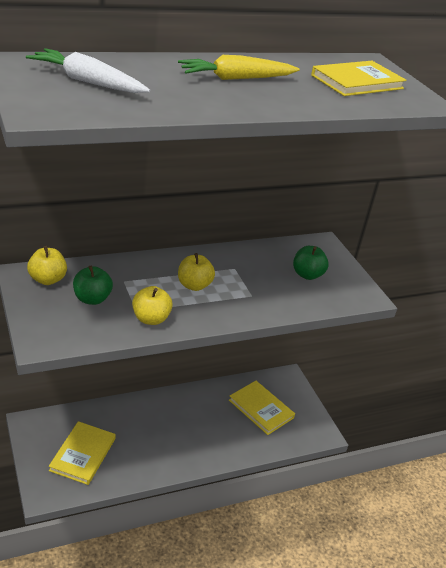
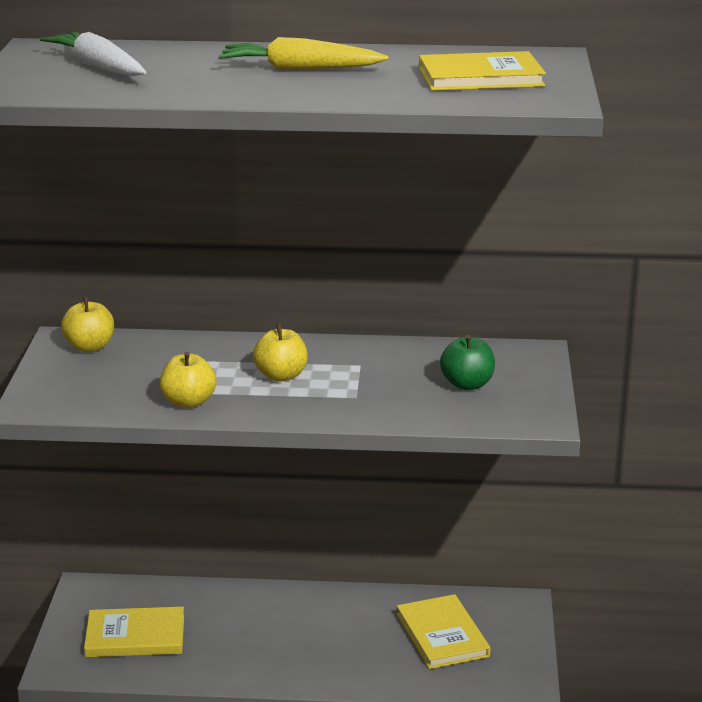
camera: 30 degrees right, 10 degrees down
yellow book [49,421,116,485] -> yellow book turned 45 degrees clockwise [84,607,184,657]
green apple [73,265,113,305] -> none

